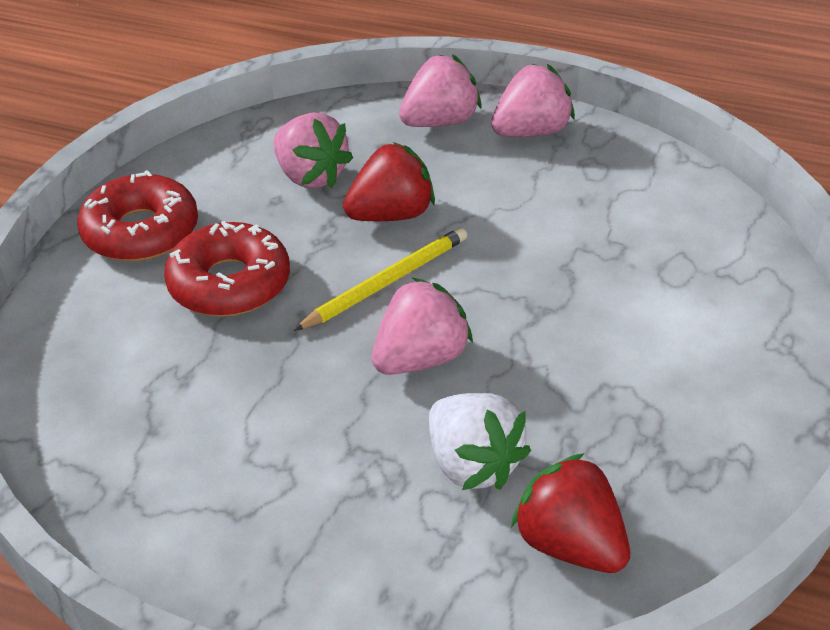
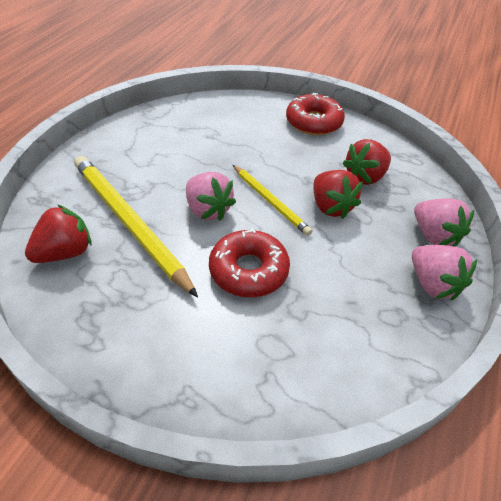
camera: 90 degrees right, 5 degrees up
red donut [164,221,290,317] -> red donut moved to [209,228,290,297]
pink strawberry [274,112,353,188] -> red strawberry [342,139,391,185]
white strawberry [429,393,531,490] -> yellow pencil [74,156,198,297]

